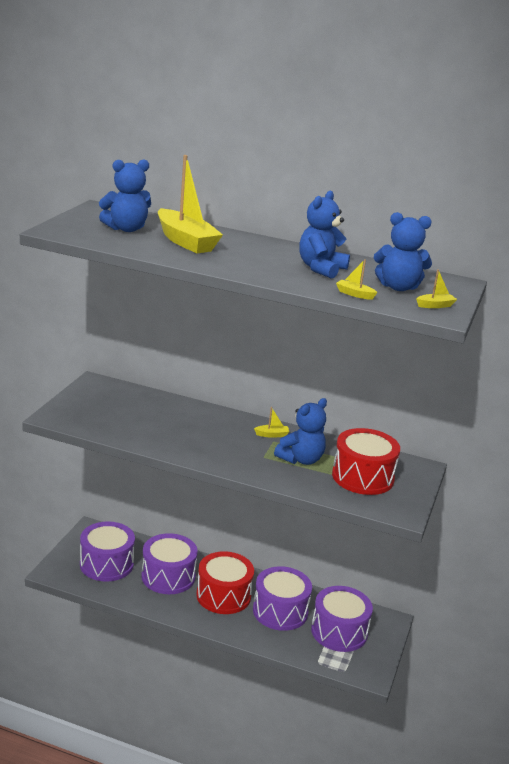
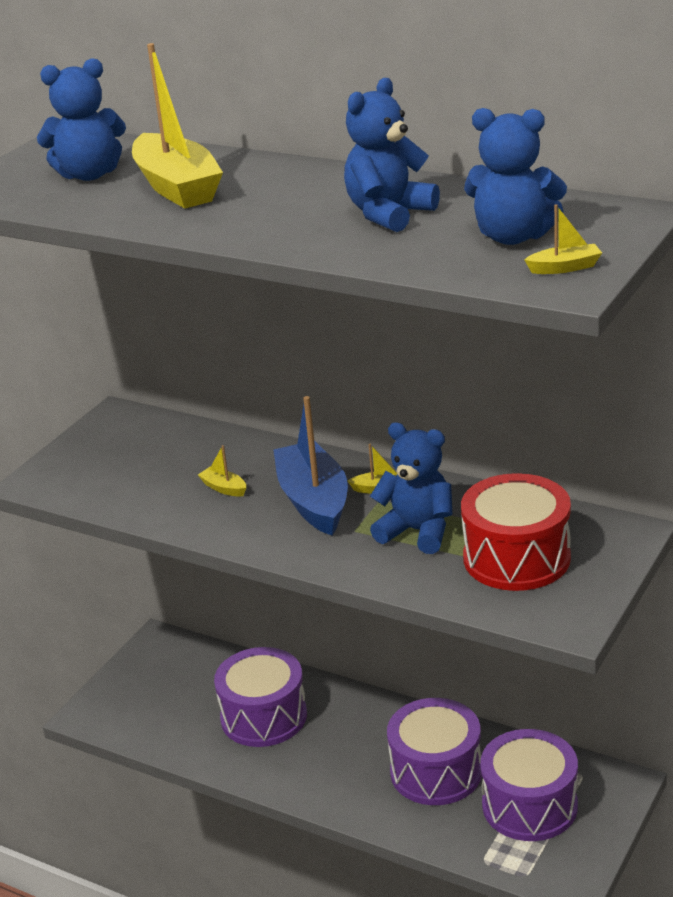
camera: 15 degrees right, 5 degrees up
purple drum [80,521,135,582] -> none
red drum [196,551,254,614] -> none
blue teddy bear [274,398,327,465] -> blue teddy bear turned 120 degrees counterclockwise [370,422,452,554]
yellow boat [336,259,378,300] -> yellow boat moved to [198,445,246,497]
none -> blue boat [273,396,348,535]

